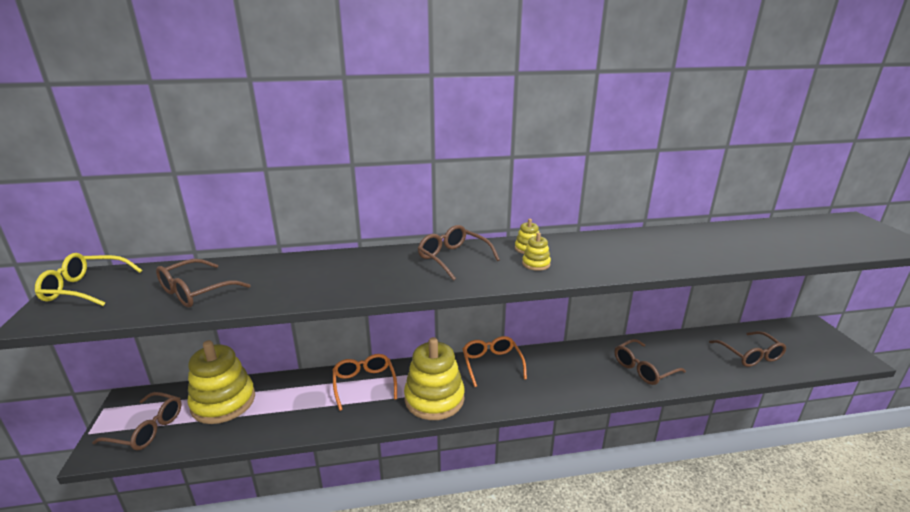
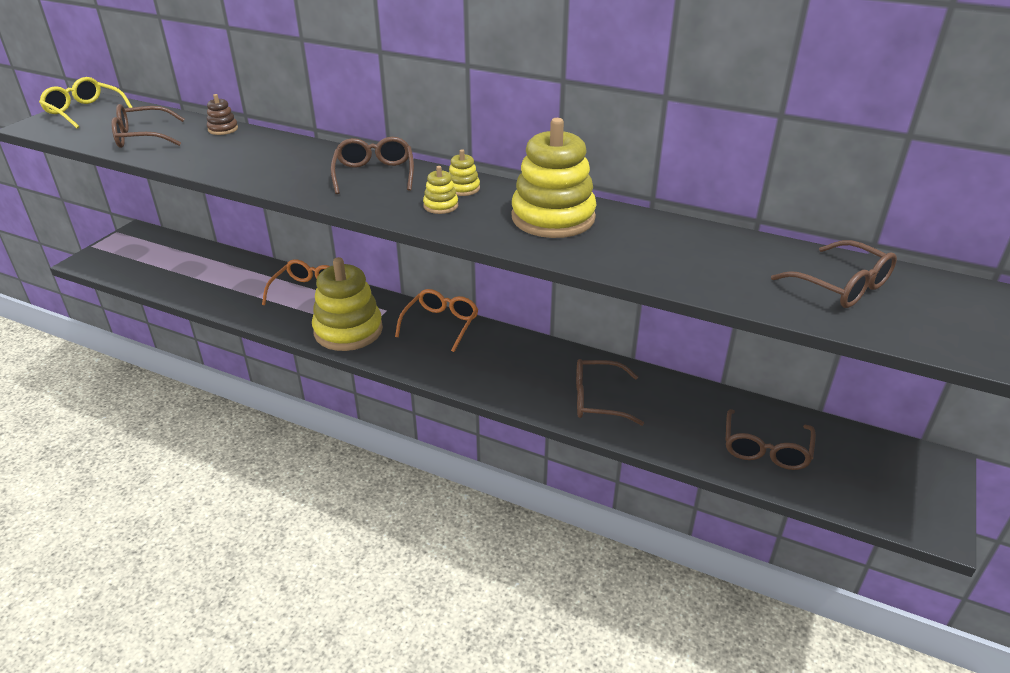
camera: 35 degrees right, 10 degrees up
brown glasses [92,392,182,450] -> brown glasses moved to [771,240,897,308]
yellow stacking toy [187,340,255,424] -> yellow stacking toy moved to [511,118,597,238]
none -> brown stacking toy [207,94,238,135]

